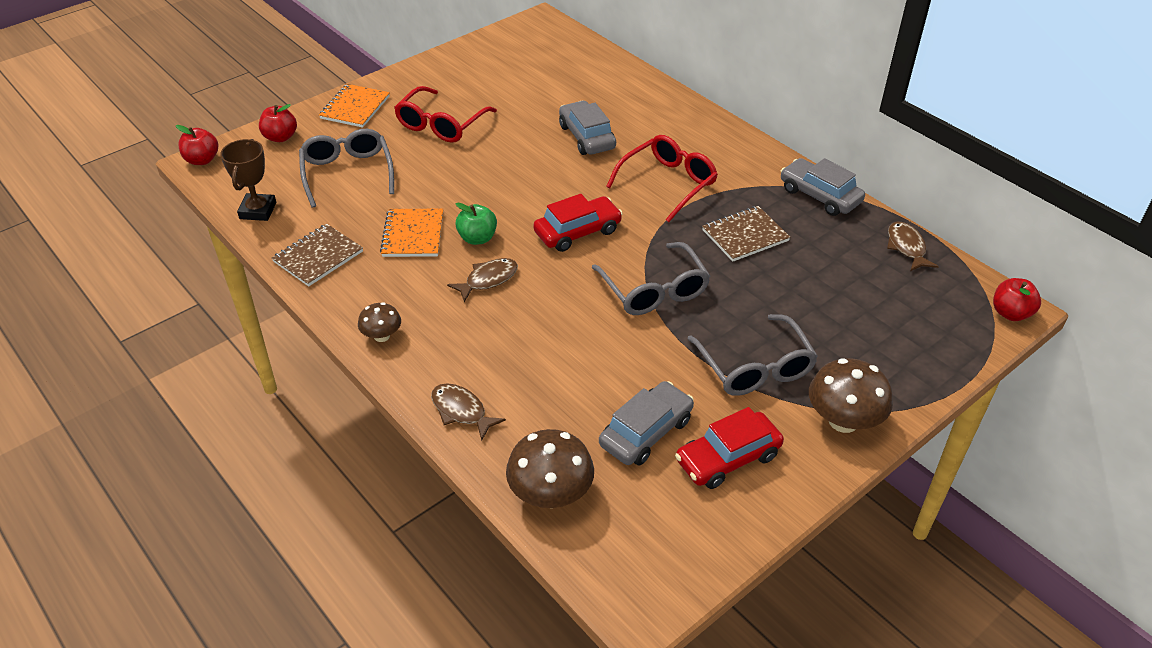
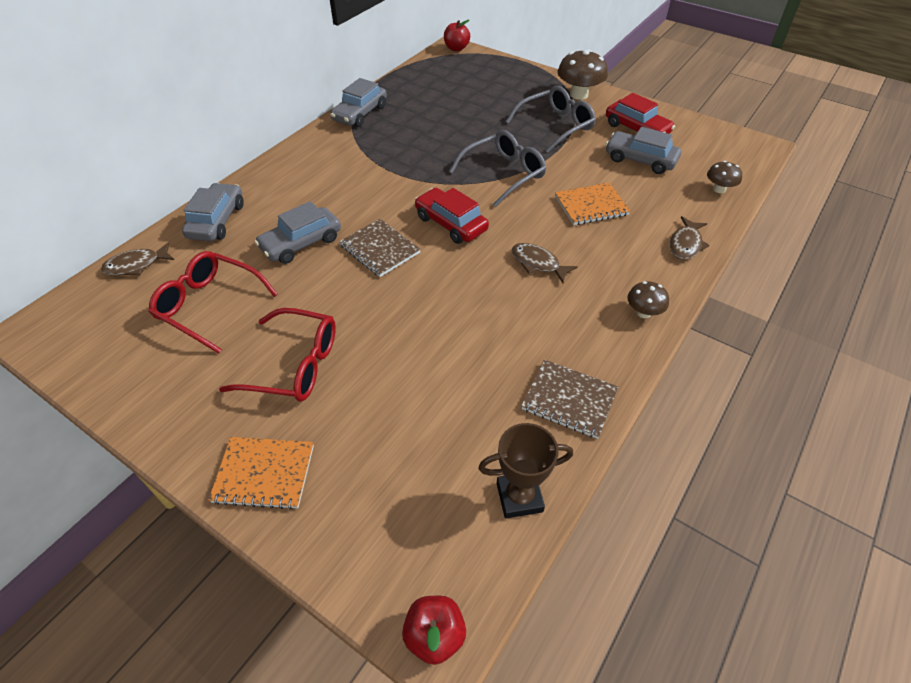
camera: 105 degrees left, 5 degrees up
red apple [259,104,297,142] -> none
grey glasses [299,129,394,208] -> none
orange notebook [380,209,443,257] -> orange notebook moved to [555,183,631,225]
green apple [455,203,497,245] -> none
brown mushroom [506,429,594,508] -> brown mushroom [707,161,742,193], size x0.57
red glasses [606,135,718,222] -> red glasses moved to [148,251,278,354]
brown notebook [702,206,790,262] -> brown notebook moved to [339,219,421,277]
brown fish [887,221,939,271] -> brown fish moved to [101,242,174,276]
none -> grey car [182,183,244,241]

